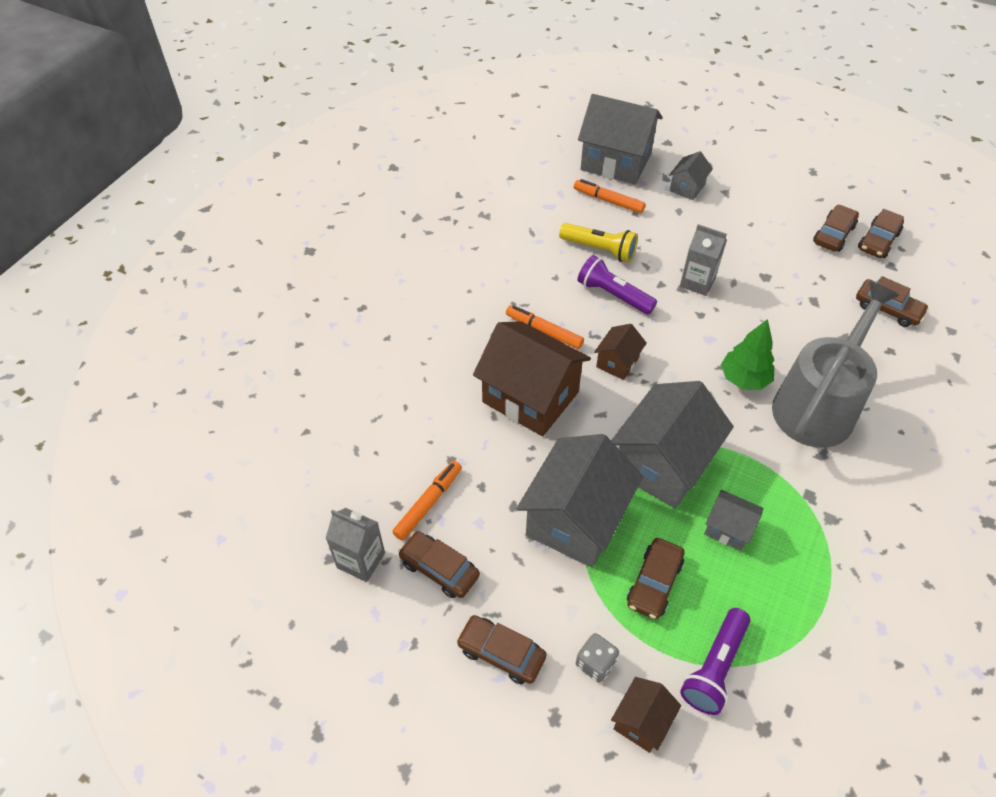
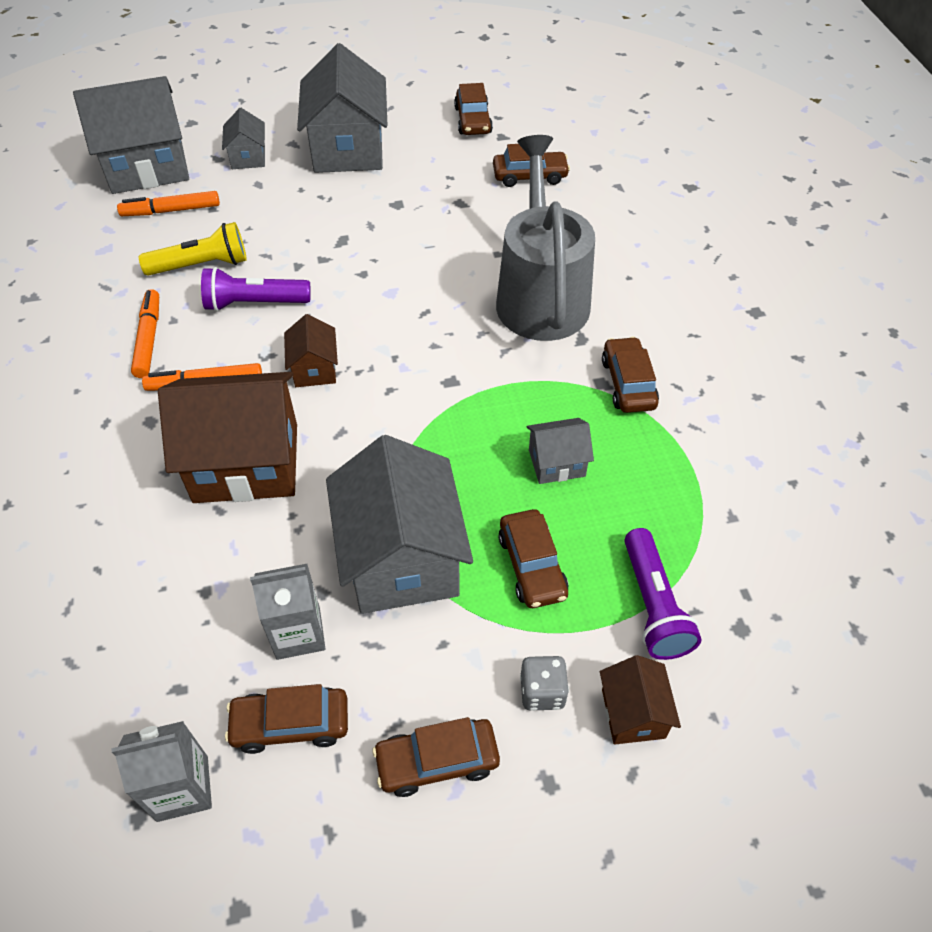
camera: 40 degrees left, 0 degrees up
orange marker [392,461,462,541] -> orange marker moved to [131,289,159,378]
grey house [611,381,734,509] -> grey house moved to [297,43,388,173]
grey carton [680,224,727,296] -> grey carton moved to [250,564,326,660]
green tree [721,319,775,390] -> none
brown car [813,205,859,252] -> brown car moved to [602,337,659,413]

